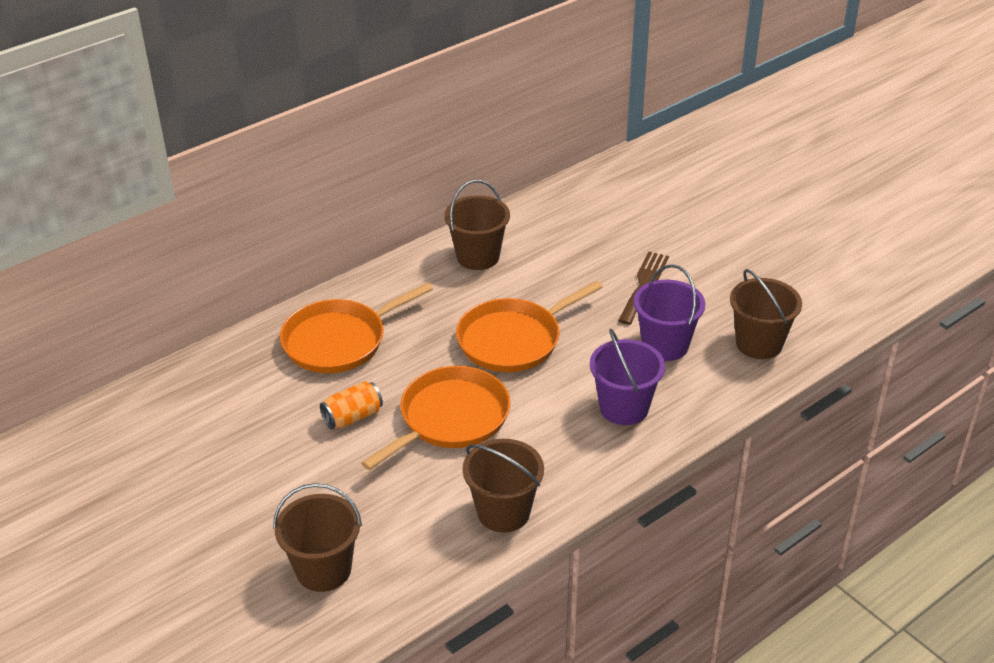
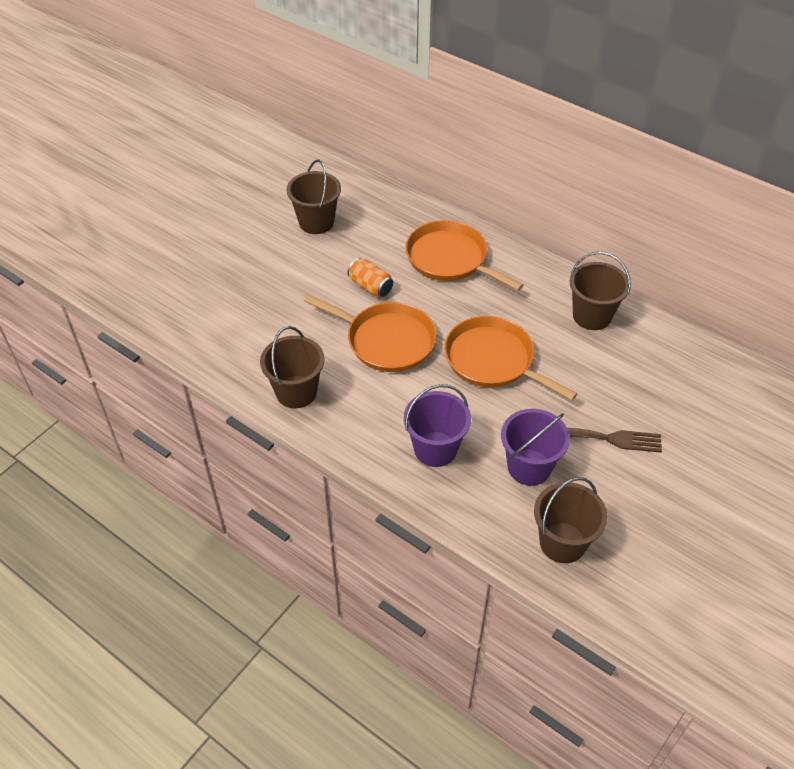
camera: 75 degrees right, 10 degrees up
brown bucket [273,483,362,592] -> brown bucket moved to [286,160,341,234]

